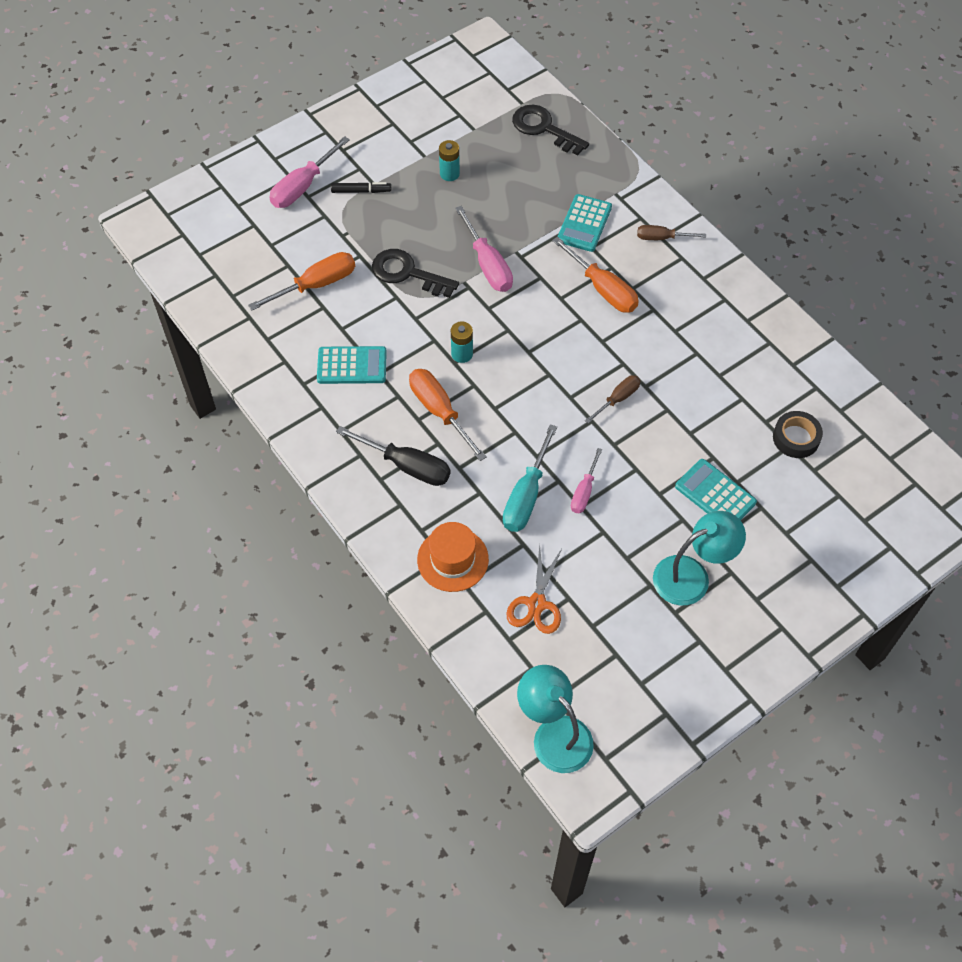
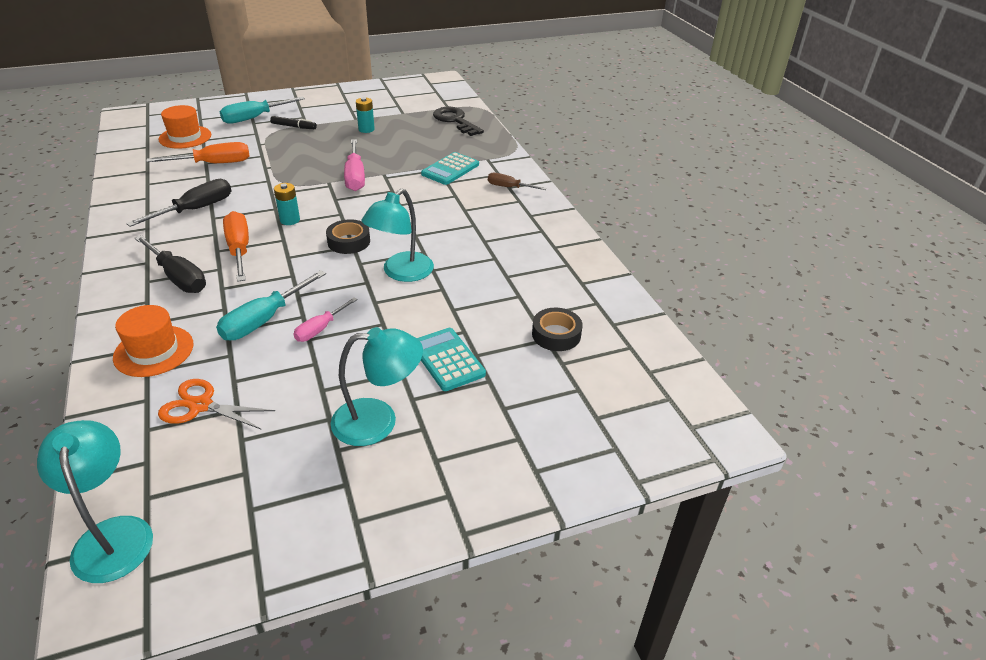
camera: 15 degrees right, 20 degrees down
pink screwdriver [269,136,350,208] -> turquoise screwdriver [220,96,305,124]
turquoise calculator [317,346,387,384] -> black screwdriver [126,179,231,227]
black key [372,249,459,298] -> none
orange scissors [506,544,563,634] -> orange scissors turned 75 degrees clockwise [158,379,275,430]
orange screwdriver [552,236,639,313] -> none
brown screwdriver [585,375,641,423] -> turquoise lamp [361,189,434,282]
none -> orange hat [158,105,211,149]
none -> black tape [326,219,370,254]

